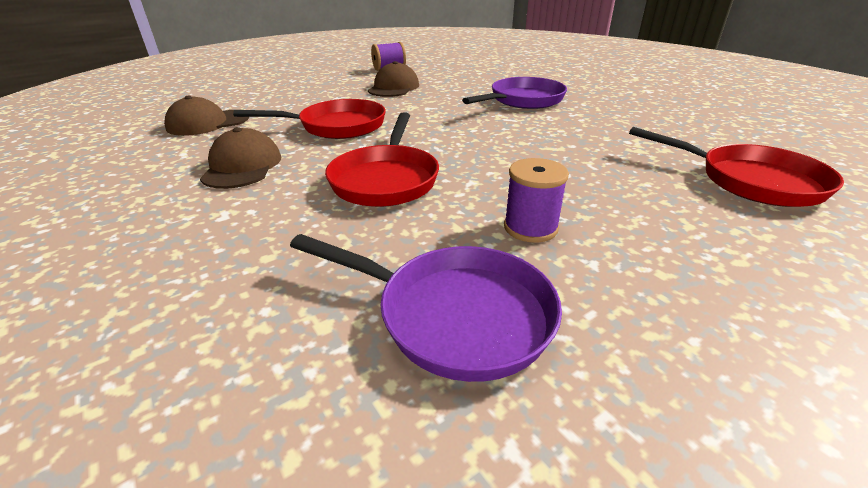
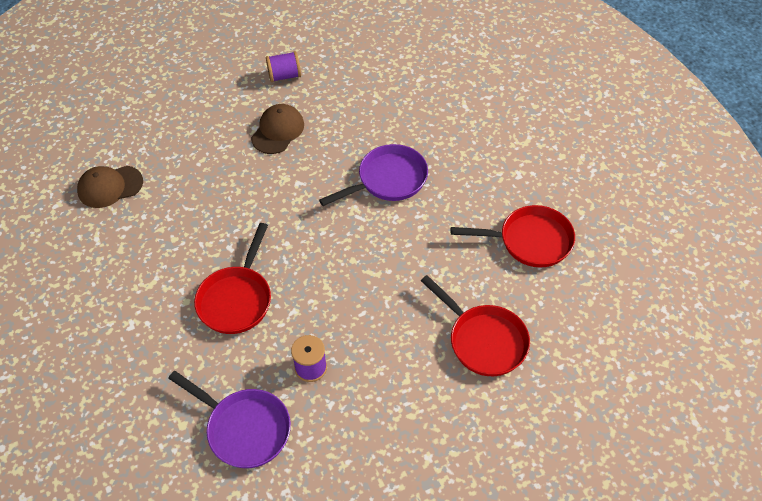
camera: 10 degrees right, 20 degrees up
brown cap [200,127,281,189] -> none
red pan [233,99,386,139] -> red pan moved to [451,205,575,267]

